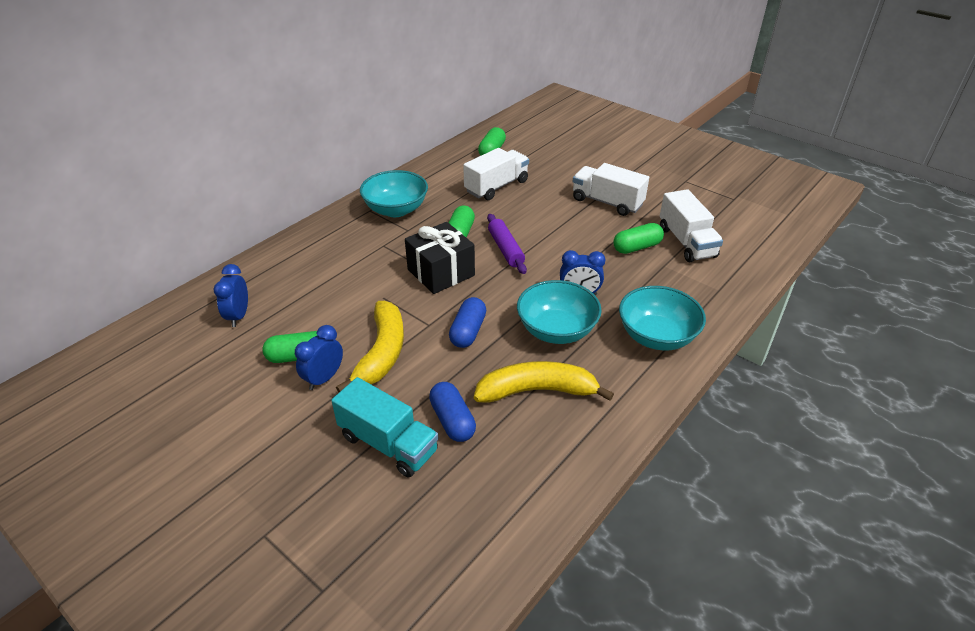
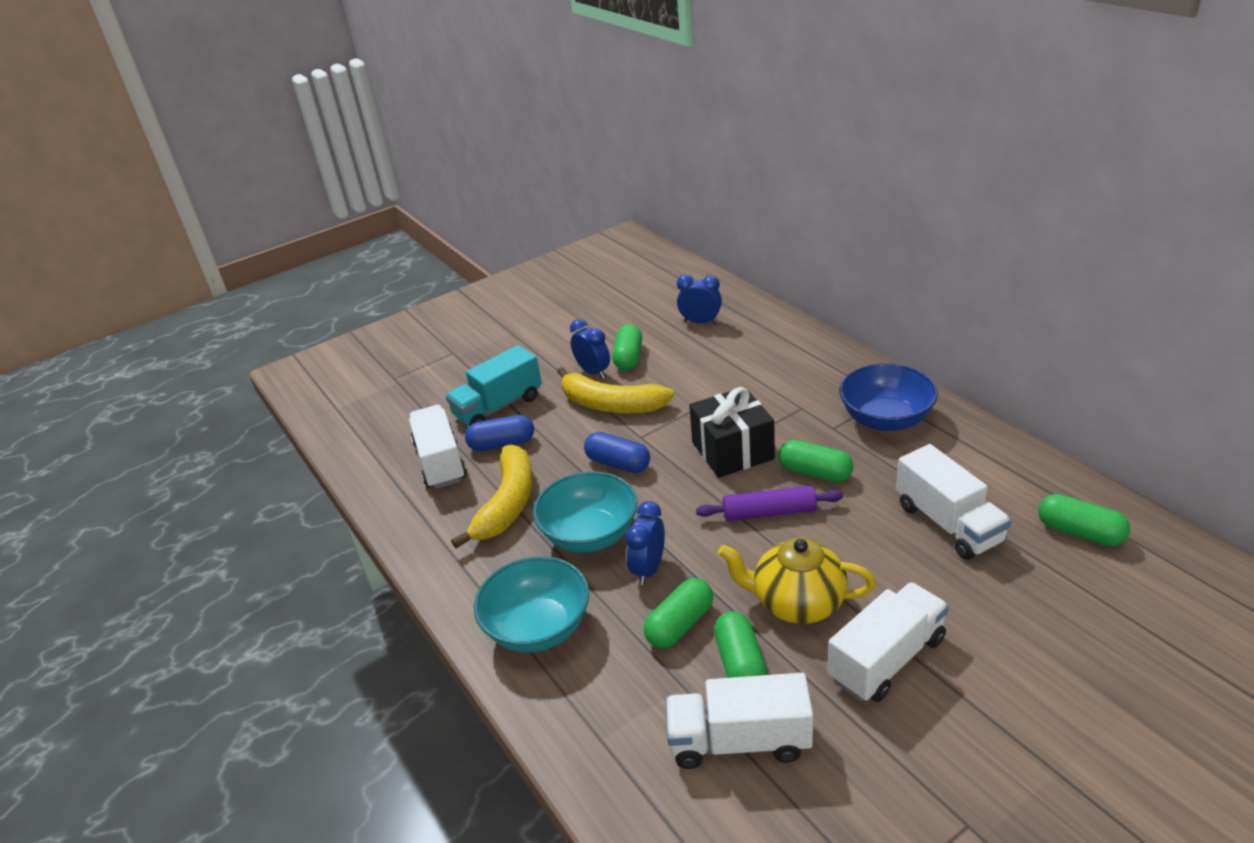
camera: 110 degrees right, 5 degrees down
turquoise bowl [360,170,428,217] -> blue bowl [839,363,938,431]
none -> white truck [409,405,467,489]
none -> green capsule [644,578,713,648]
none -> yellow teapot [718,537,876,624]

